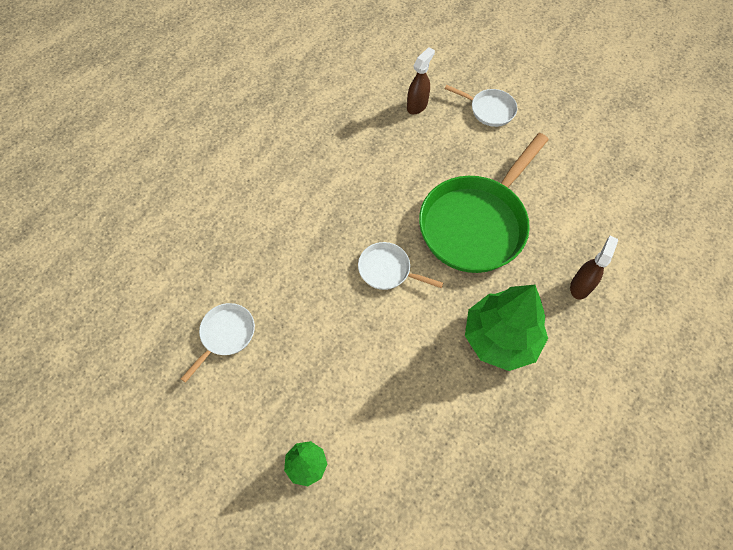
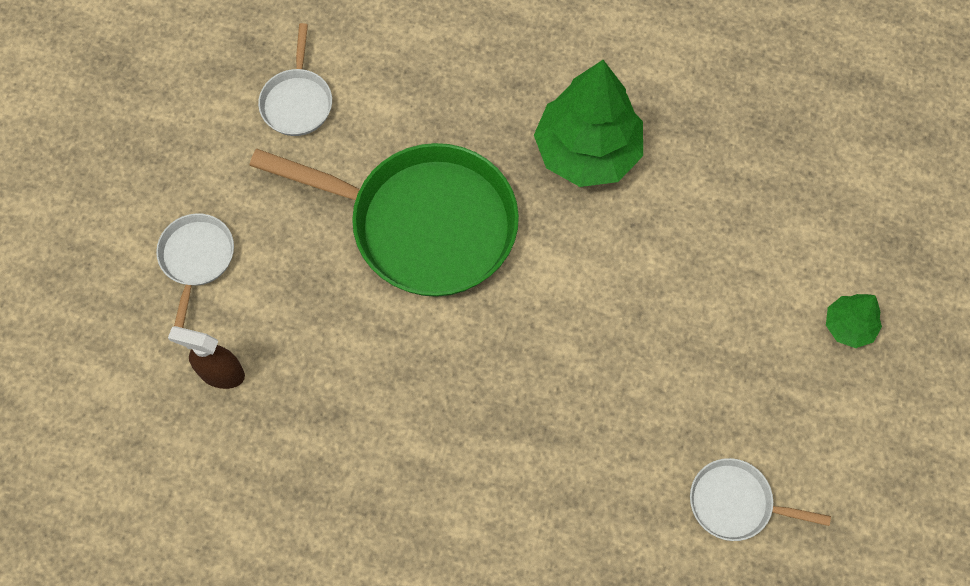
camera: 110 degrees left, 5 degrees up
white pan [358,242,443,290] -> white pan moved to [258,23,332,136]
brown spray bottle [570,236,618,300] -> none

